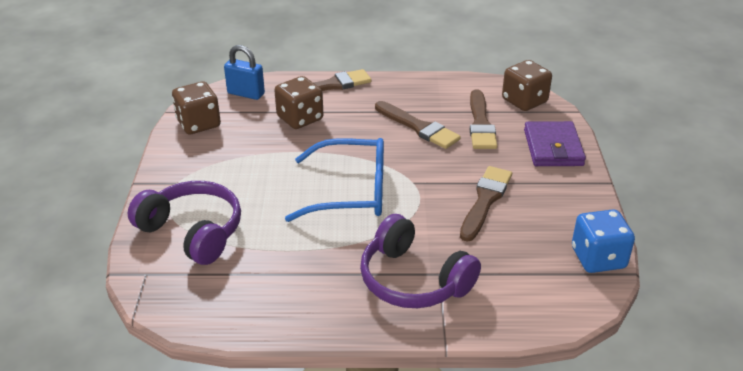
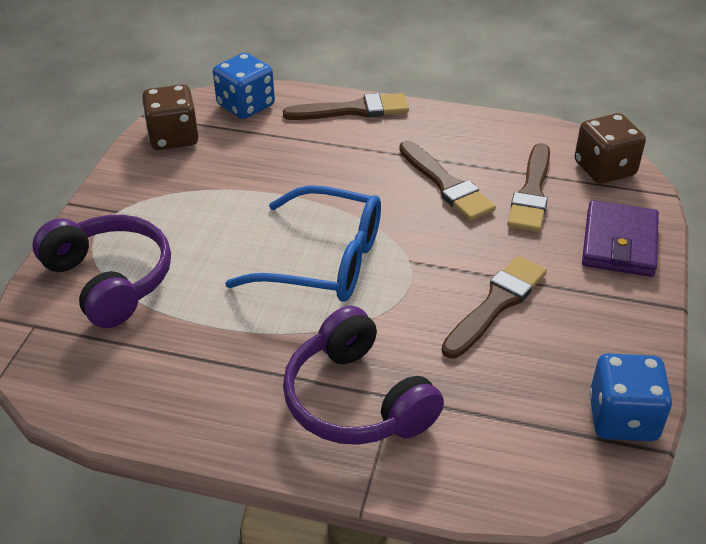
camera: 15 degrees right, 5 degrees up
blue padlock [224,45,265,100] -> blue dice [213,53,275,119]
brown dice [274,76,324,129] -> none

